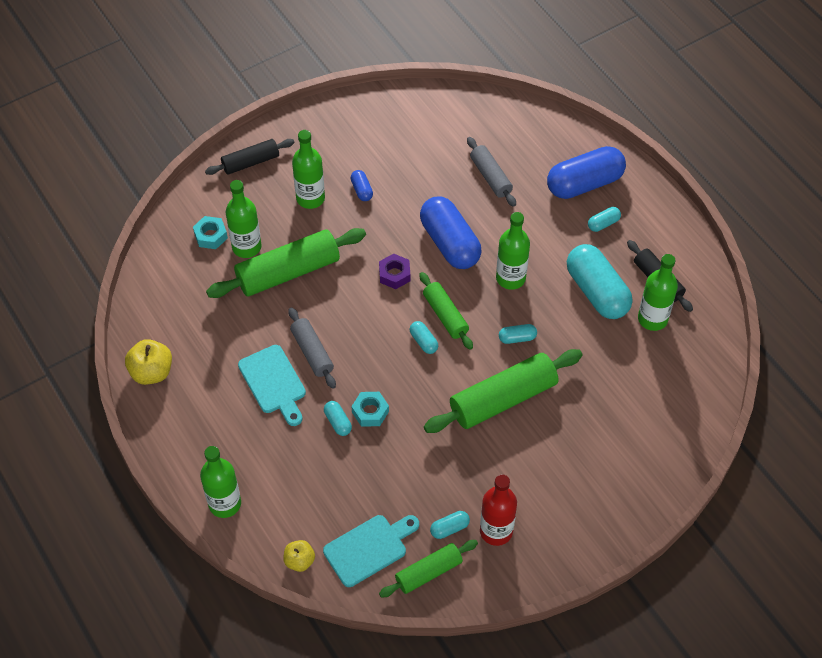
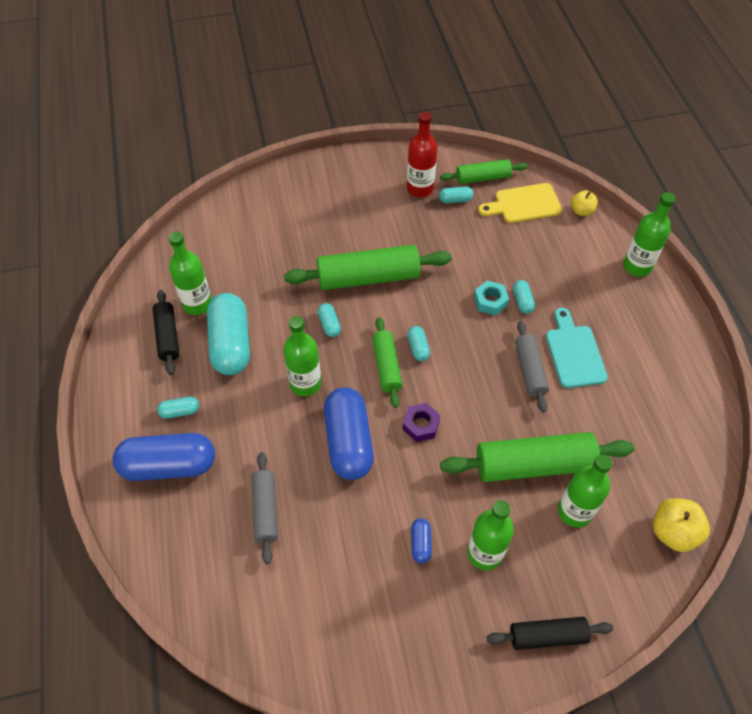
camera: 160 degrees left, 0 degrees up
yellow apple [125,339,172,385] -> yellow apple moved to [653,498,710,552]
turquoise nut [193,216,228,249] -> none
turquoise cutting board [323,515,419,587] -> yellow cutting board [478,183,562,223]
turquoise capsule [499,324,537,344] -> turquoise capsule turned 60 degrees clockwise [318,303,341,337]

